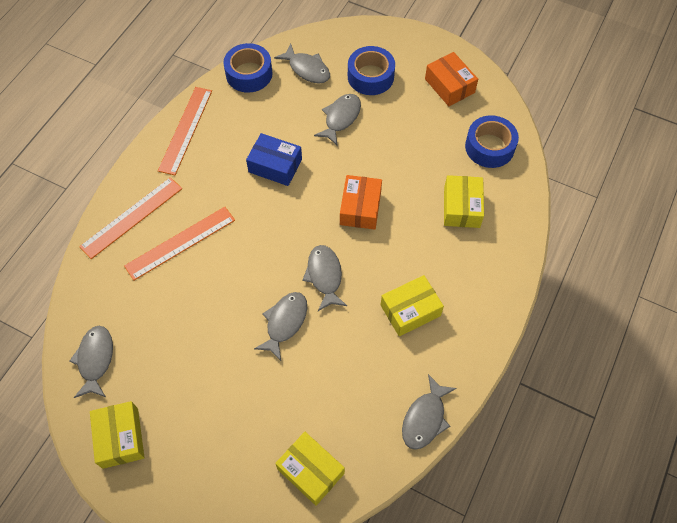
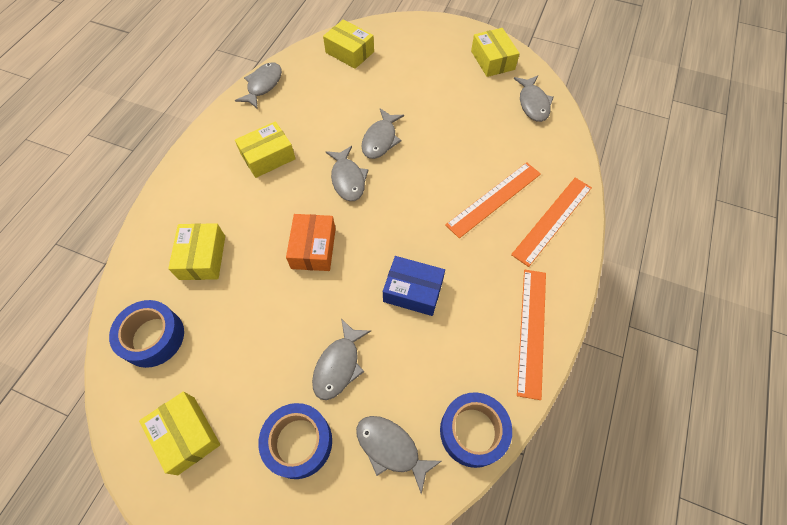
camera: 175 degrees right, 0 degrees up
orange box [425,52,478,106] -> yellow box [139,392,220,475]

